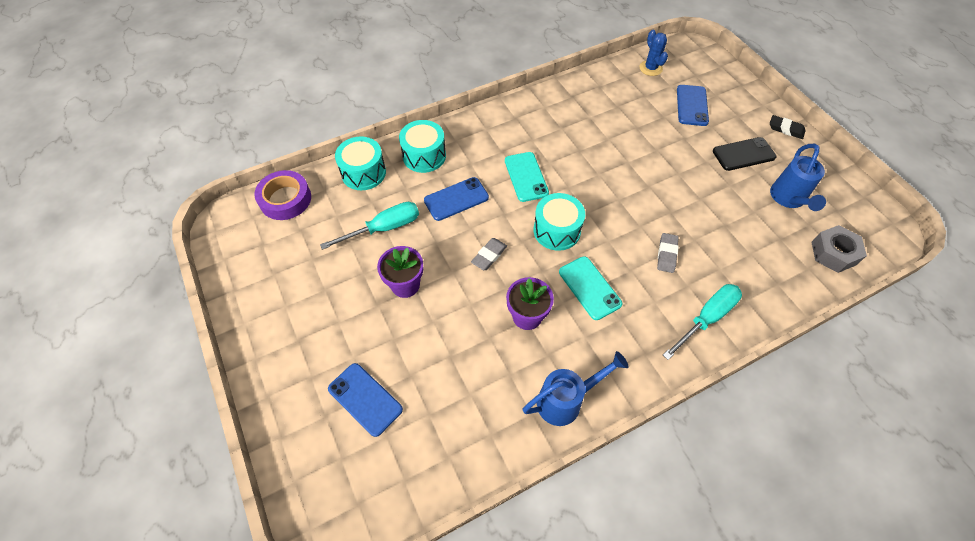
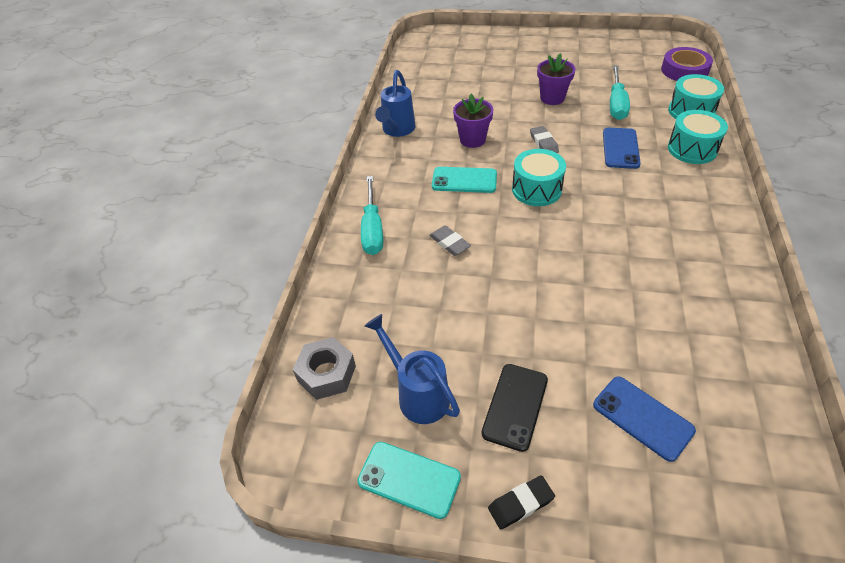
camera: 130 degrees right, 10 degrees down
blue phone [328,363,403,437] -> none
turquoise phone [505,152,549,202] -> turquoise phone moved to [358,442,461,519]
blue cactus [640,30,668,76] -> none

